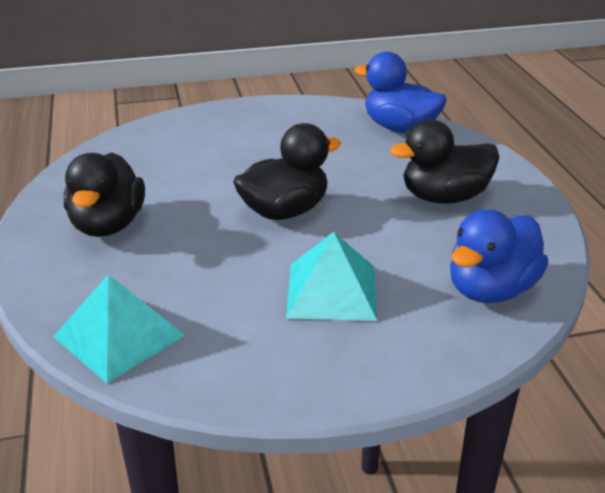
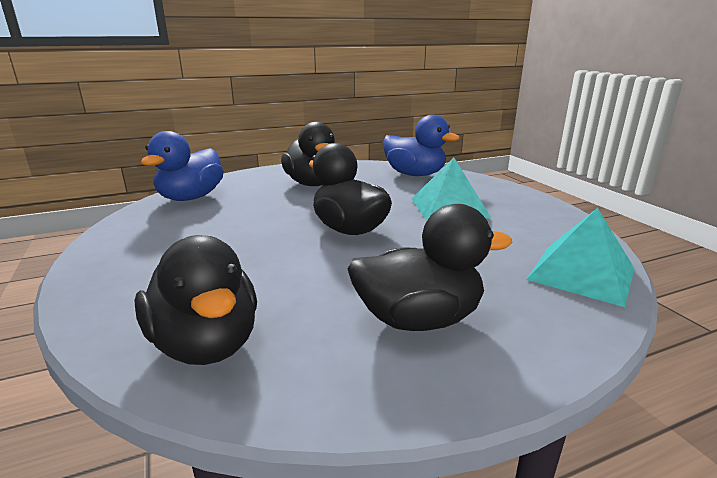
camera: 100 degrees left, 10 degrees down
none -> black duck [134,235,257,365]

